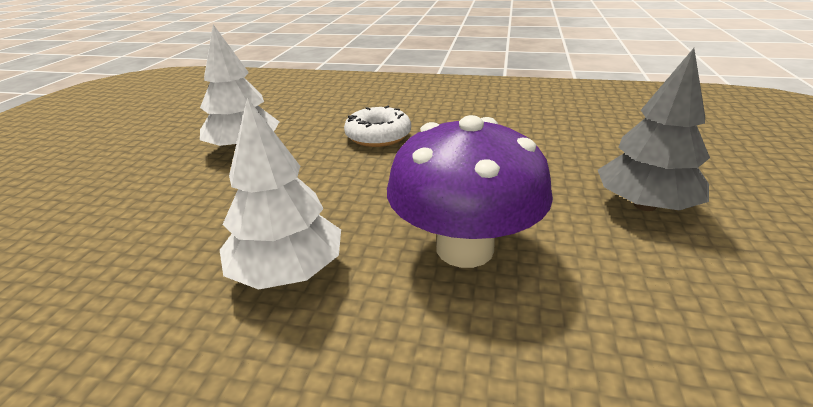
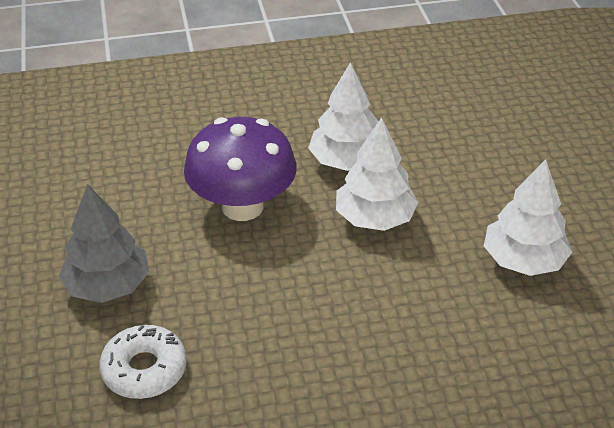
camera: 155 degrees right, 10 degrees up
white donut [344,106,411,147] -> white donut moved to [99,325,187,399]
none -> white tree [336,117,419,231]

